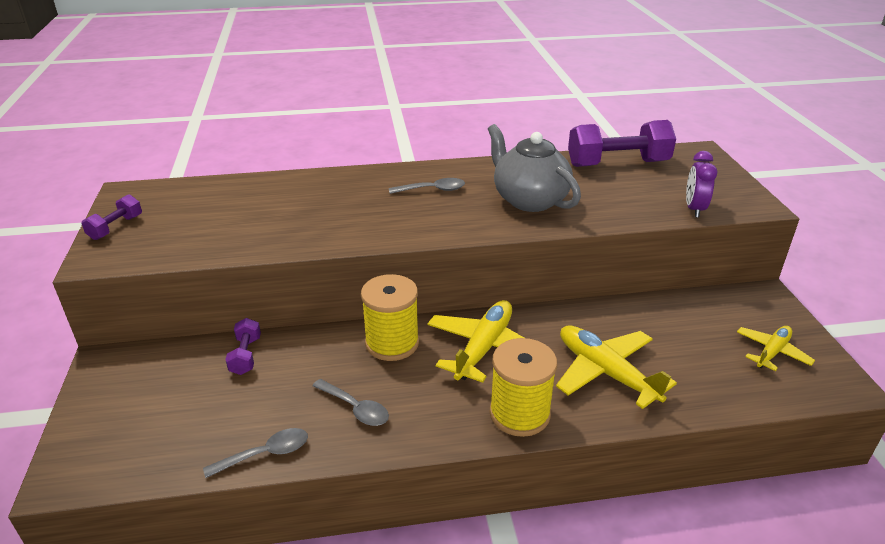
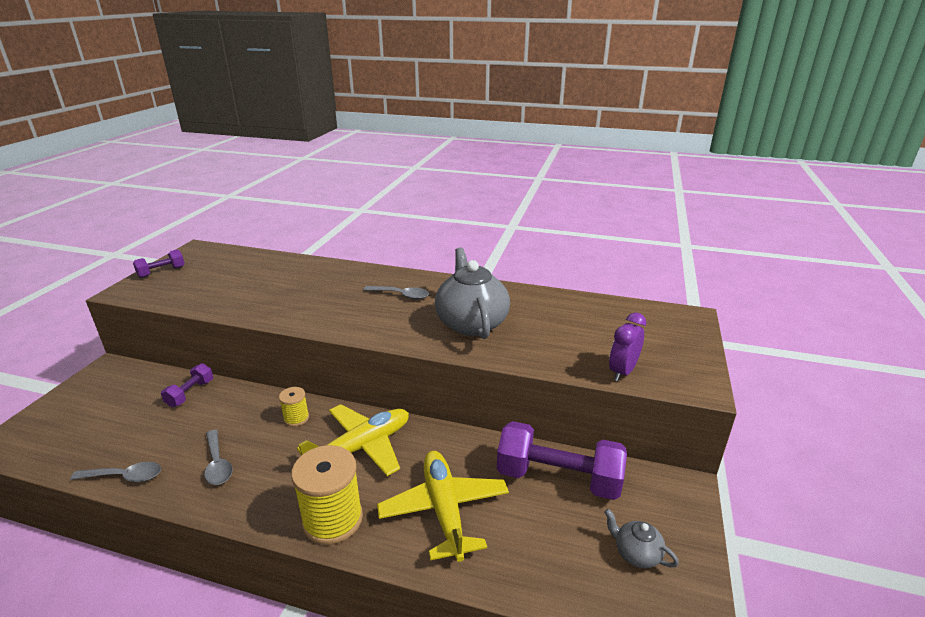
camera: 25 degrees right, 5 degrees down
yellow spool [361,274,419,361] -> yellow spool [279,387,309,427], size x0.51
purple dumbbell [568,120,676,167] -> purple dumbbell moved to [497,421,627,500]
yellow plane [737,326,815,371] -> grey teapot [604,509,679,568]

